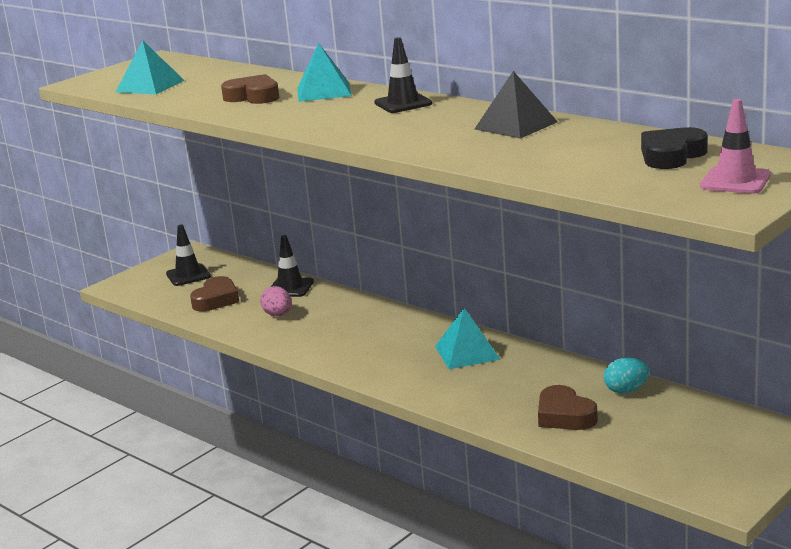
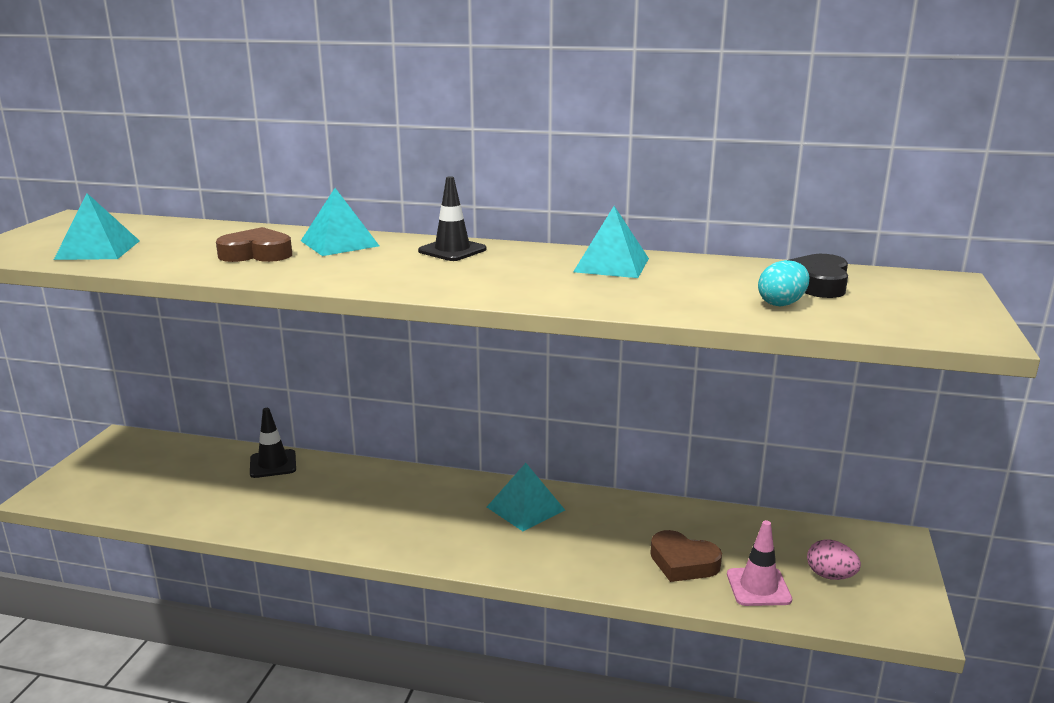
camera: 30 degrees left, 0 degrees up
black traffic cone [166,225,211,286] -> none
brown heart [190,276,239,311] -> none
pink egg [260,286,292,316] -> pink egg moved to [807,540,861,580]
black pyramid [475,71,558,139] -> turquoise pyramid [573,206,649,278]
turquoise egg [604,357,650,393] -> turquoise egg moved to [758,260,809,306]
pink traffic cone [700,99,771,194] -> pink traffic cone moved to [727,520,792,606]

